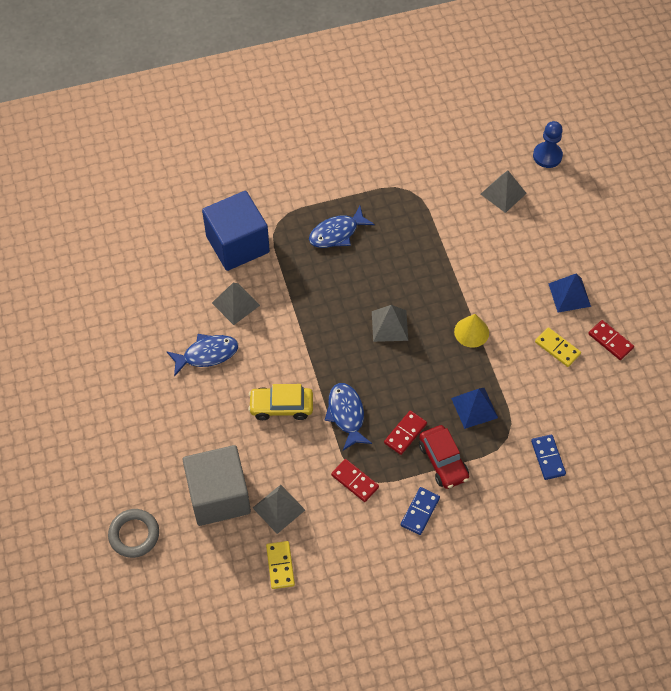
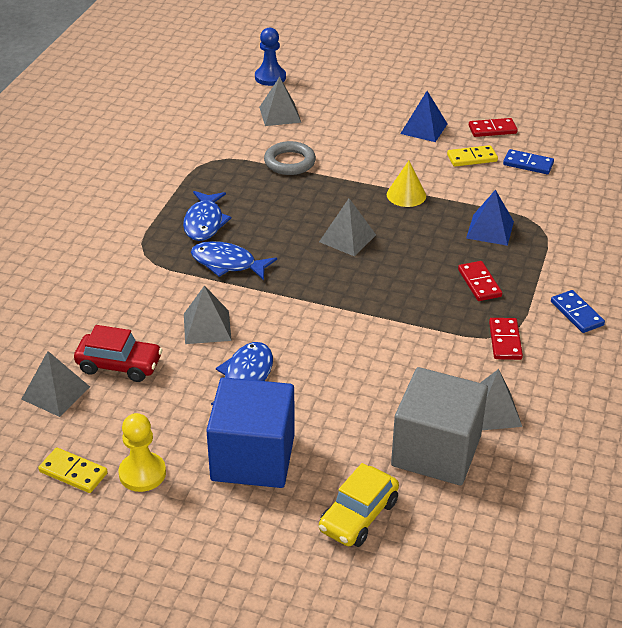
camera: 55 degrees left, 20 degrees down
grey ring [108,509,159,558] -> grey ring moved to [264,141,316,175]
blue cube [202,191,270,271] -> blue cube moved to [206,377,295,488]
yellow car [248,384,313,420] -> yellow car moved to [319,463,399,547]
yellow domino [266,541,295,589] -> yellow domino moved to [38,448,108,493]
blue fish [324,383,372,450] -> blue fish moved to [191,241,277,280]
red domino [331,459,379,502] -> red domino turned 75 degrees counterclockwise [489,318,523,360]
red car [419,425,469,489] -> red car moved to [74,325,162,382]
blue domino [531,435,566,480] -> blue domino moved to [503,149,554,174]
none -> grey pyramid [21,351,90,417]
none -> yellow pawn [118,413,166,492]

